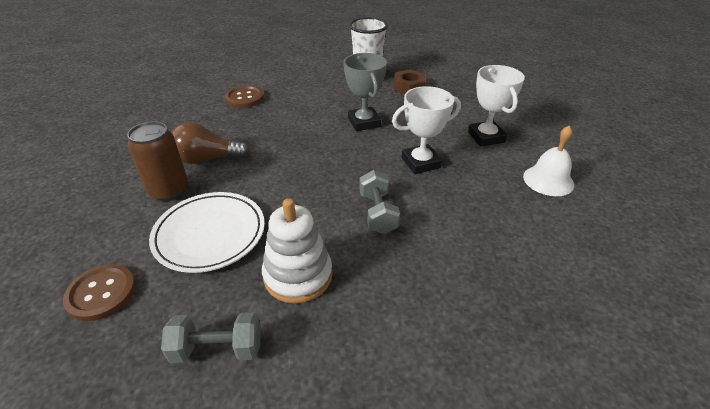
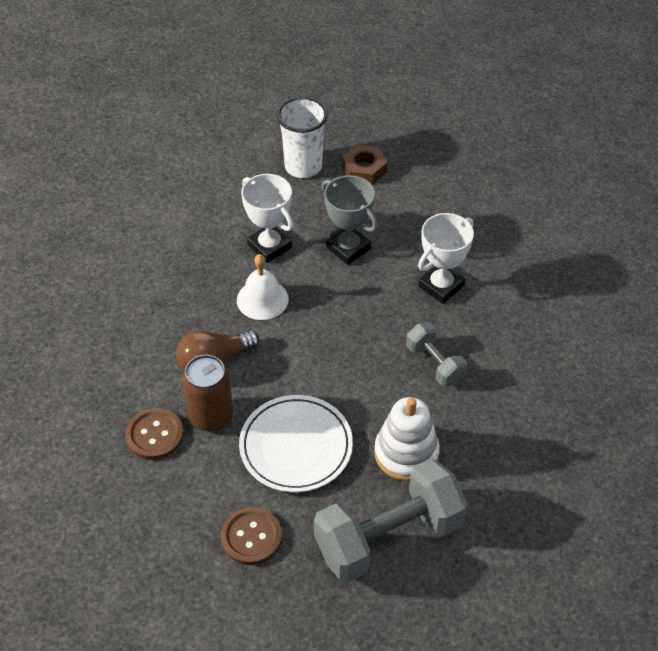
camera: 25 degrees left, 10 degrees up
grey dumbbell [161,312,261,363] -> grey dumbbell [314,459,467,582], size x1.93
brown button [225,86,264,108] -> brown button moved to [126,408,184,460]
white trophy [468,65,525,147] -> white trophy moved to [241,174,293,263]
white bell [523,125,574,196] -> white bell moved to [237,254,289,320]

